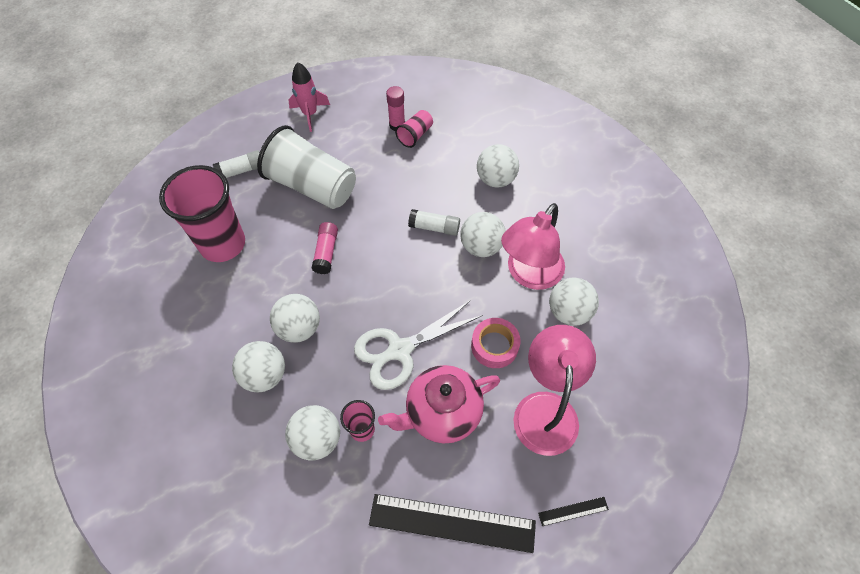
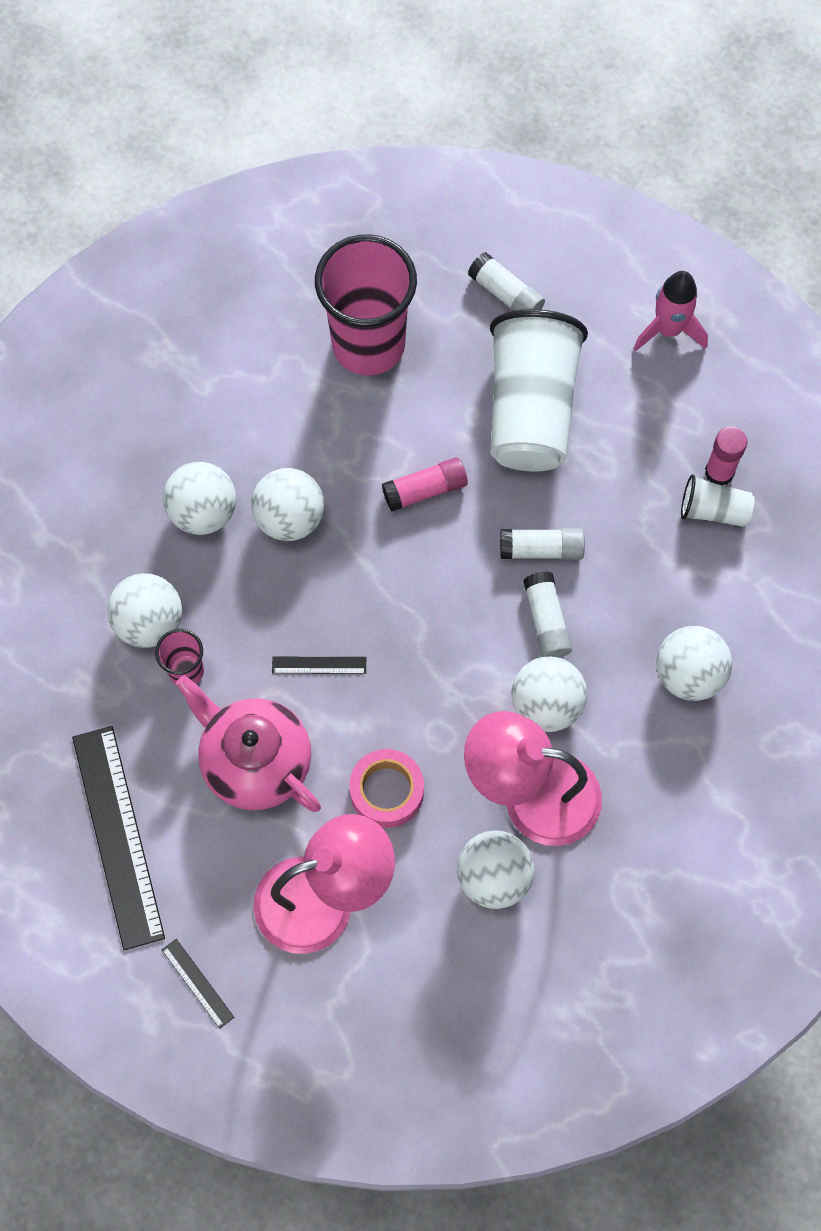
camera: 65 degrees right, 10 degrees up
white scissors [354,300,483,390] -> black ruler [272,657,366,674]
pink cup [395,110,433,148] -> white cup [681,475,755,527]
none -> white glue stick [500,529,585,560]

